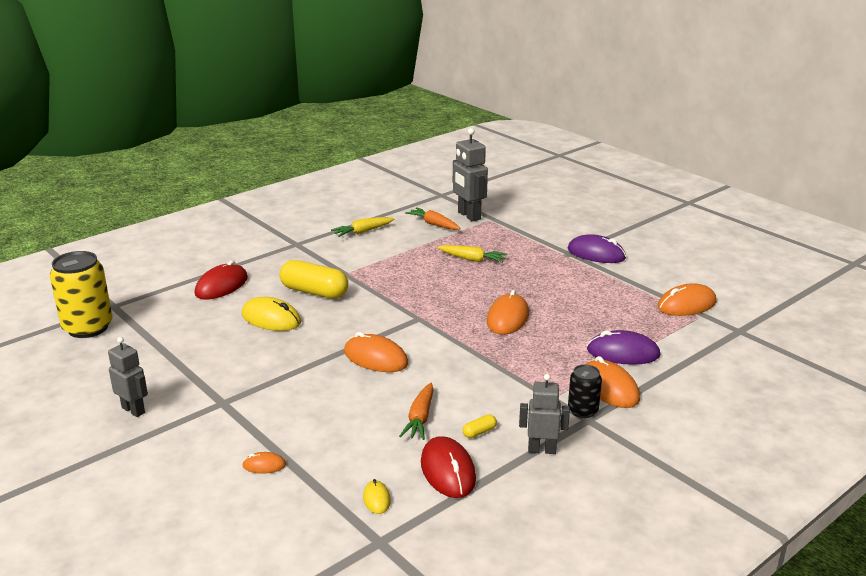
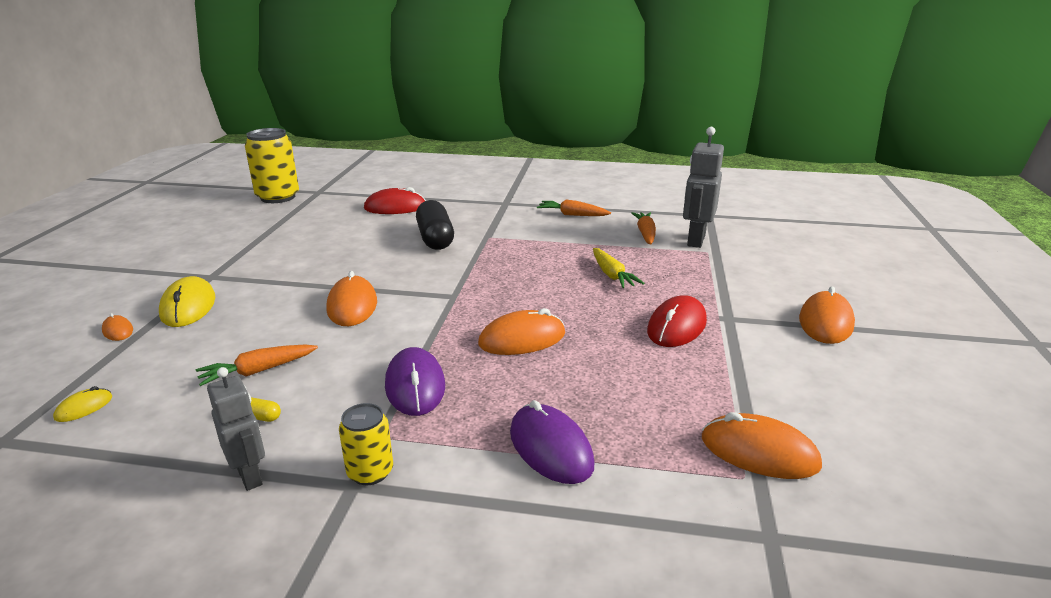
camera: 50 degrees right, 0 degrees up
grey robot [108,337,148,417] -> none
yellow mouse [241,296,301,331] -> yellow mouse moved to [159,276,216,327]
yellow capsule [280,260,348,299] -> black capsule [416,200,454,250]
yellow carrot [331,217,394,237] -> orange carrot [537,199,611,216]
red mouse [421,436,476,498] -> red mouse moved to [647,295,707,347]
purple mouse [568,234,626,263] -> purple mouse moved to [385,347,445,416]
black can [568,364,602,418] -> yellow can [339,403,393,485]
orange mouse [586,356,640,408] -> orange mouse moved to [799,286,855,344]

